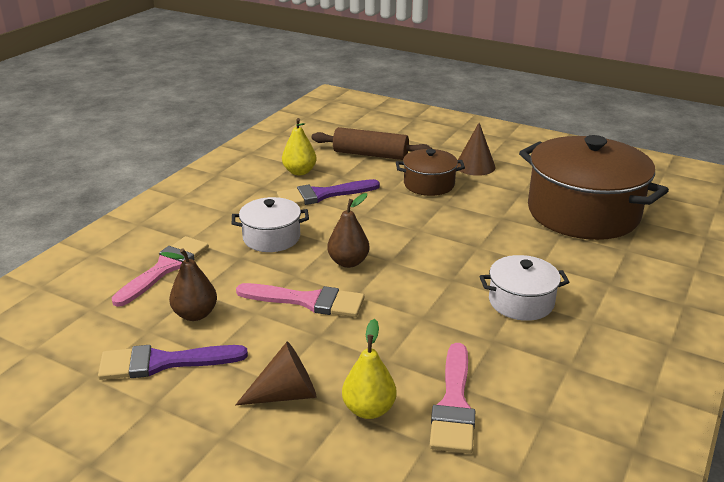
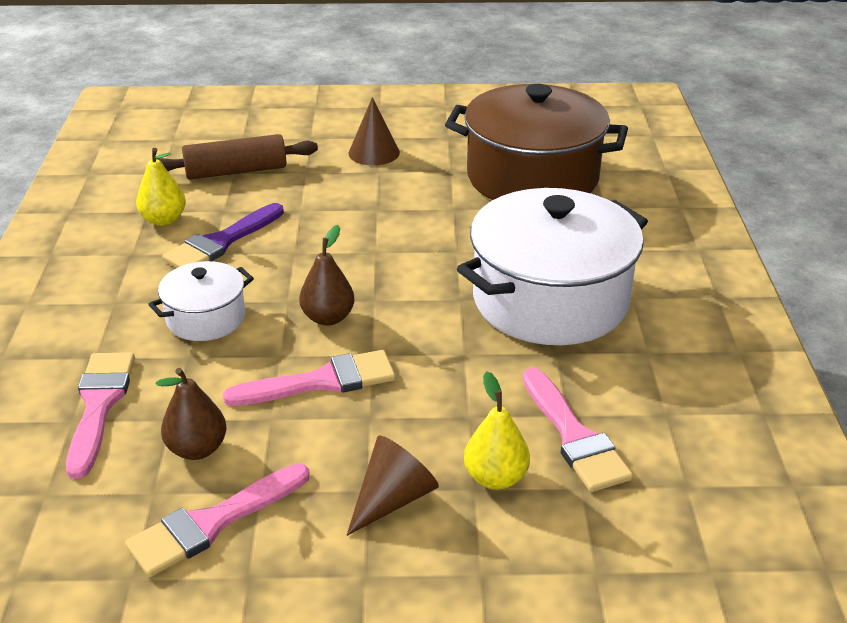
camera: 30 degrees left, 5 degrees up
purple brush [98,345,248,380] -> pink brush [125,463,310,577]
brown pot [396,149,465,196] -> none
white pot [480,255,570,321] -> white pot [457,188,648,345], size x2.03

